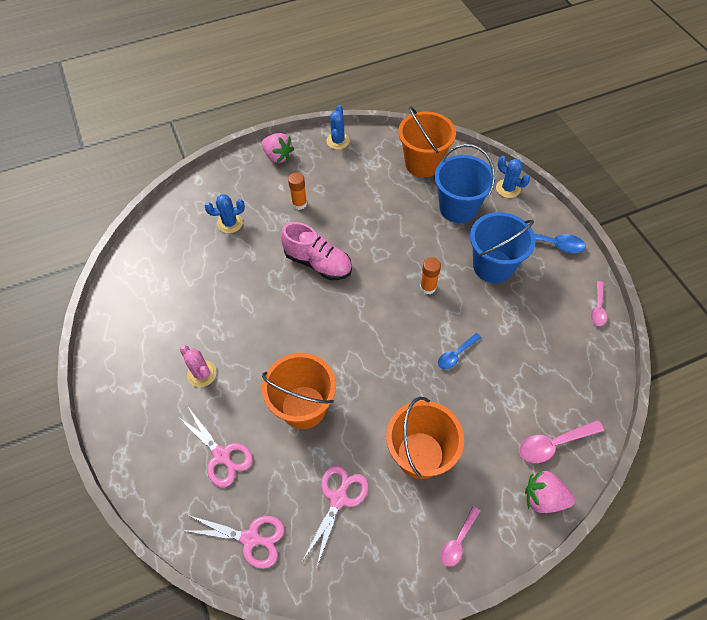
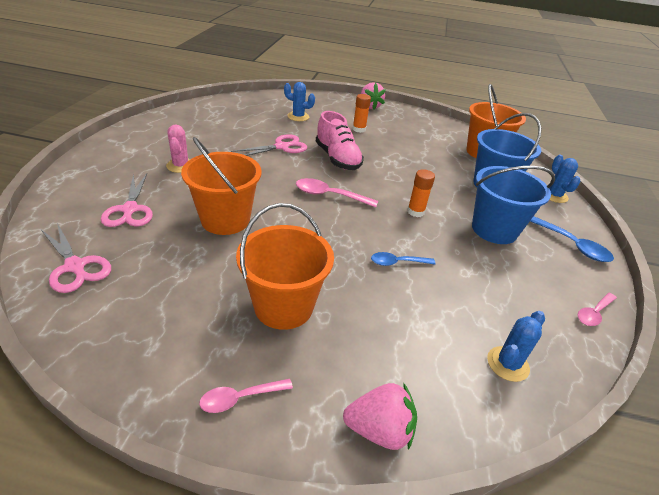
camera: 30 degrees right, 20 degrees down
pink scissors [303,465,368,569] -> pink scissors moved to [231,134,307,156]
blue cactus [326,105,350,149] -> blue cactus moved to [487,311,545,382]
pink spoon [519,420,604,463] -> pink spoon moved to [296,178,378,207]
pink strawberry [525,470,575,513] -> pink strawberry turned 135 degrees clockwise [343,383,417,450]

